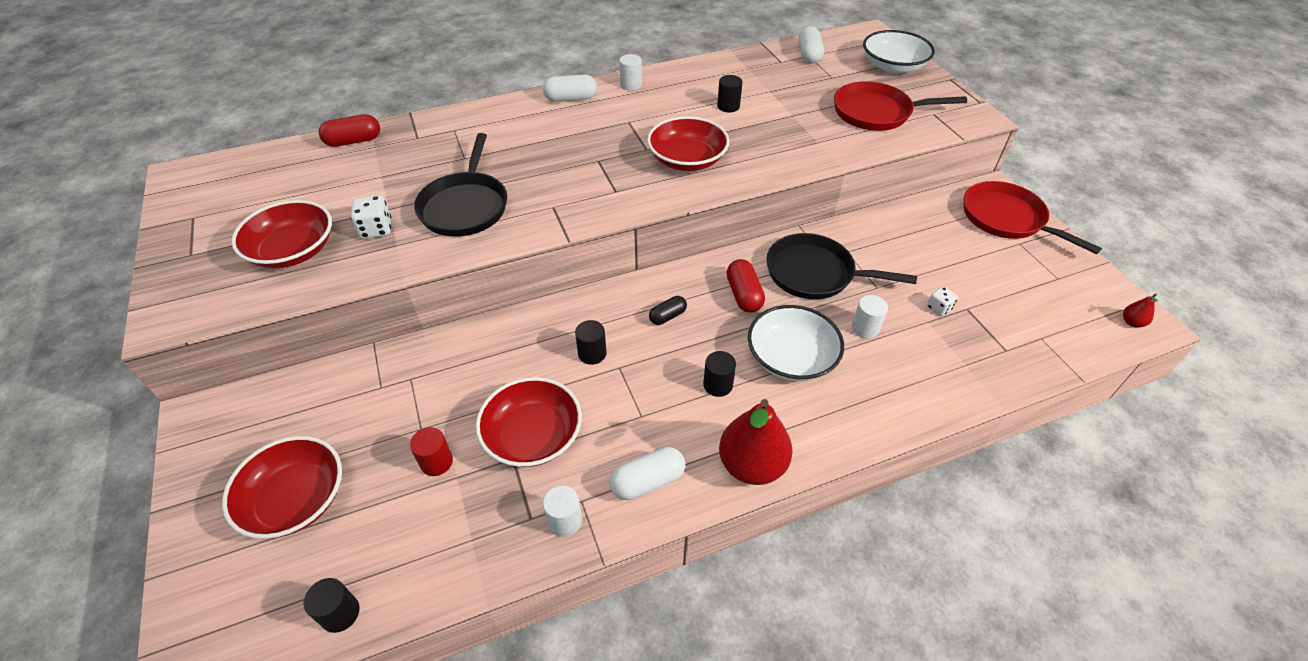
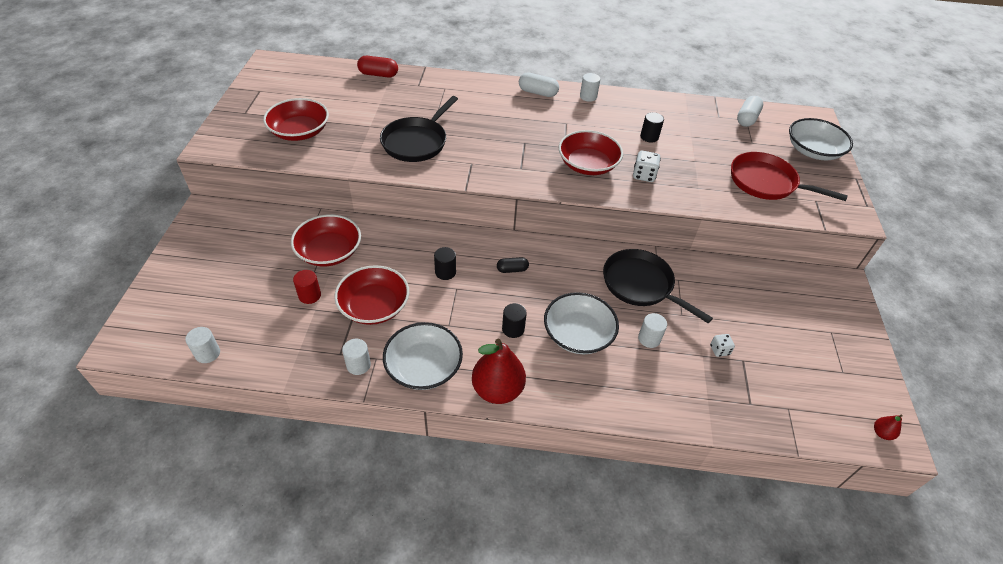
camera: 25 degrees right, 0 degrees up
red bowl [222,436,342,539] -> red bowl moved to [291,214,361,266]
black cylinder [304,578,360,633] -> white cylinder [185,327,220,363]
white dice [351,196,391,239] -> white dice moved to [633,151,661,182]
white capsule [610,447,685,500] -> white bowl [383,322,463,390]
red capsule [727,259,765,313] -> none
red pan [964,181,1102,254] -> none

